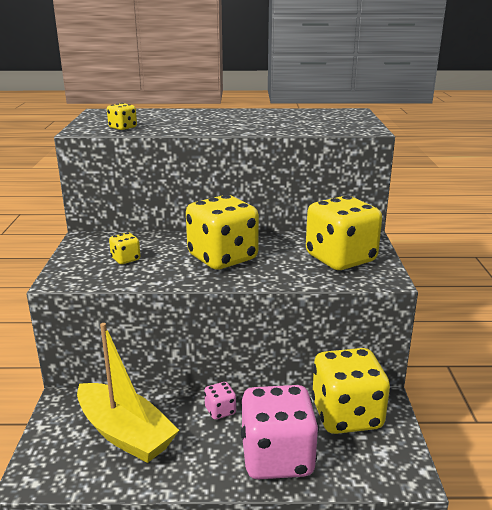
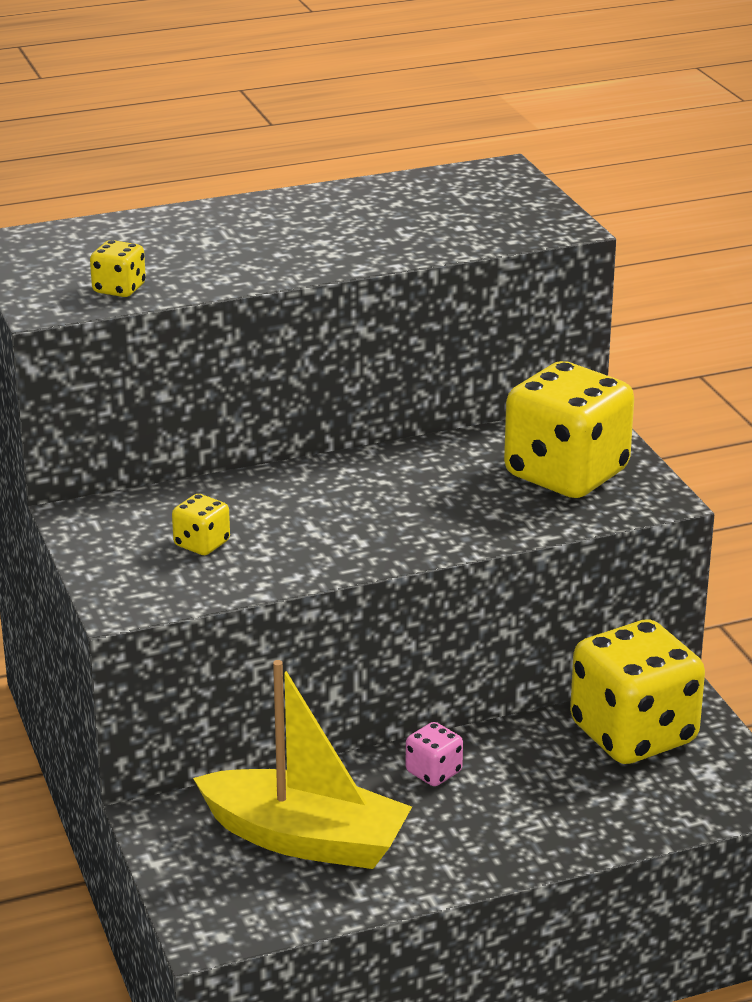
camera: 20 degrees left, 5 degrees up
yellow dice [186,195,259,270] -> none
pink dice [241,385,319,479] -> none

